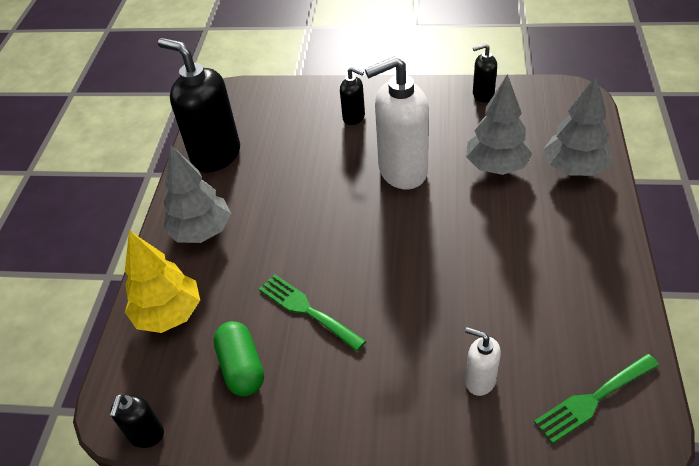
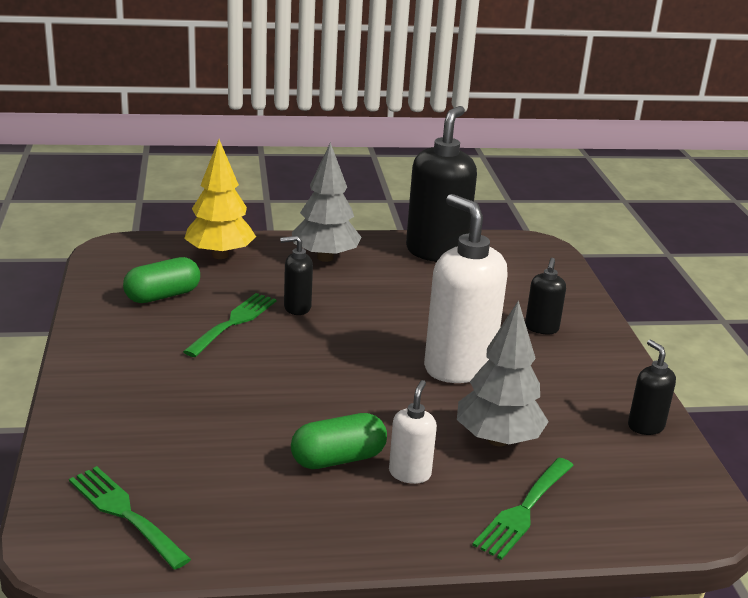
camera: 70 degrees right, 20 degrees down
black soap dispenser [110,394,164,448] -> black soap dispenser moved to [280,236,313,315]
white soap dispenser [465,327,501,396] -> white soap dispenser moved to [389,380,437,484]
grey tree [544,75,612,176] -> green fork [472,458,574,560]
none -> green capsule [291,413,387,469]

